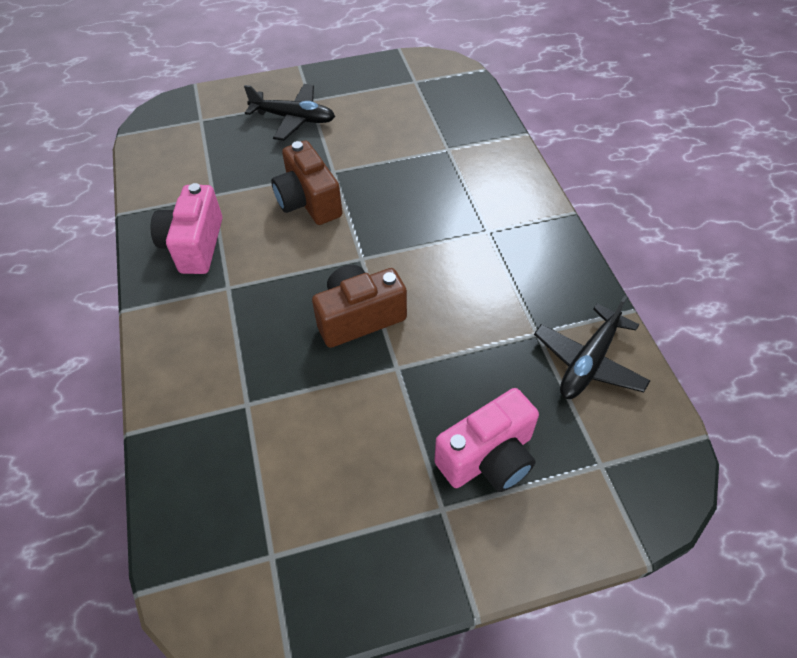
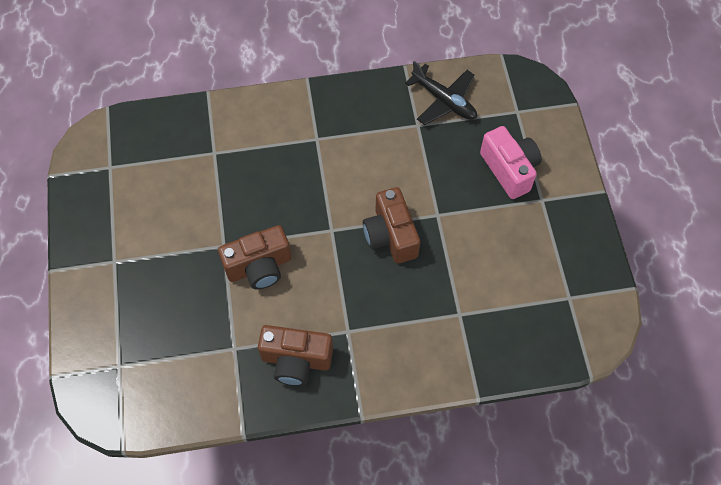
camera: 85 degrees left, 10 degrees up
pink camera [151,183,222,274] -> brown camera [258,325,333,386]
black plane [244,84,335,141] -> none

